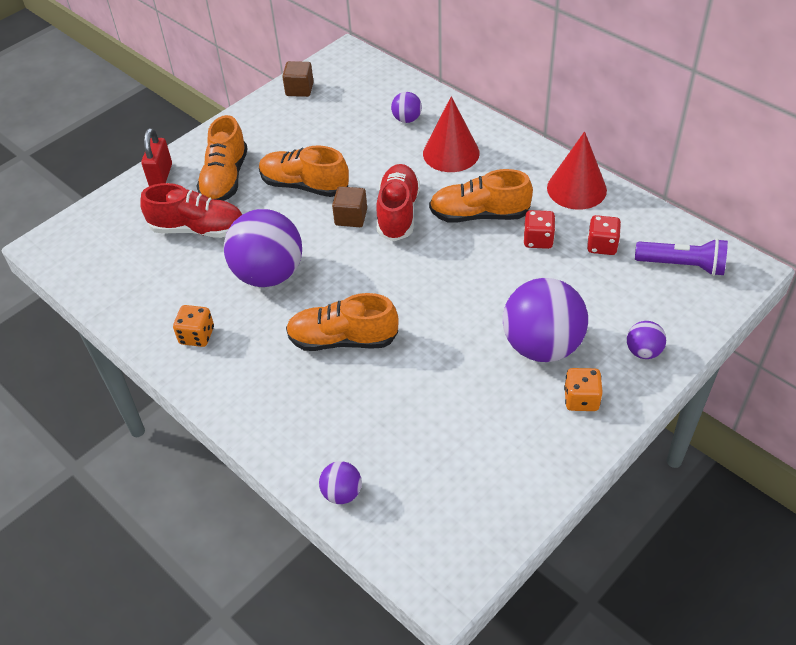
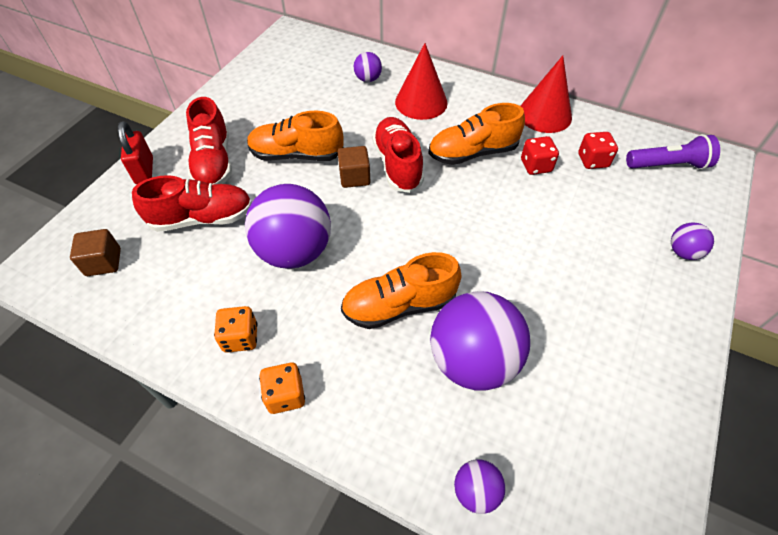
camera: 20 degrees left, 5 degrees up
orange shoe [196,115,248,201] -> red shoe [186,97,232,185]
brown cube [282,61,314,97] -> brown cube moved to [70,229,121,276]
purple ball [503,278,588,362] -> purple ball moved to [430,291,530,391]
orange dice [564,368,603,411] -> orange dice moved to [259,362,305,414]

